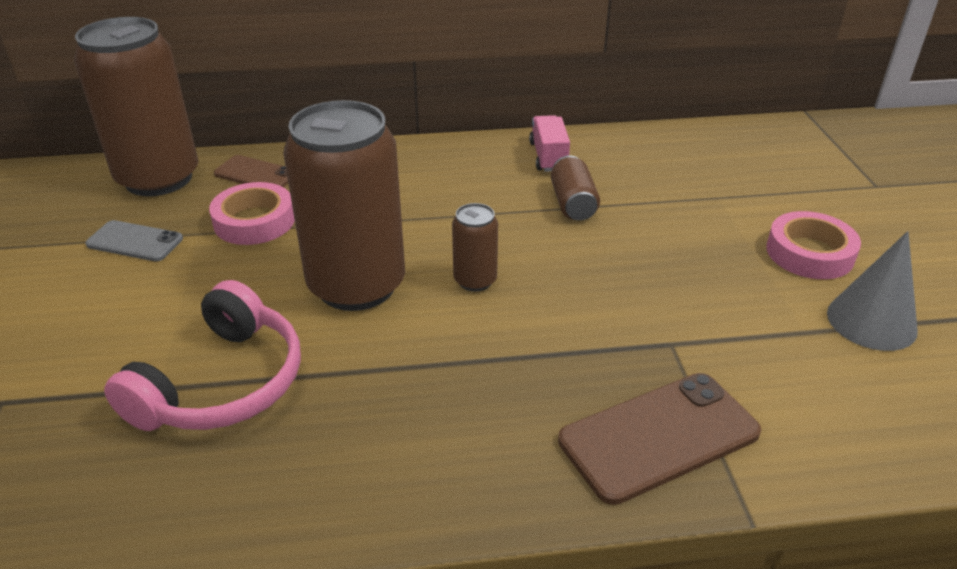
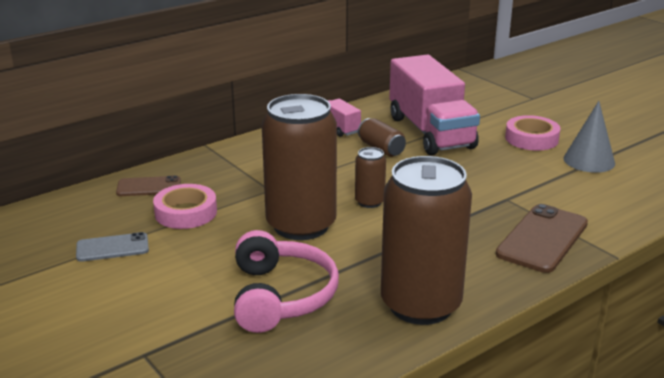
camera: 30 degrees left, 10 degrees down
brown can [74,17,198,196] -> brown can moved to [381,156,472,325]
none -> pink truck [389,55,480,155]

